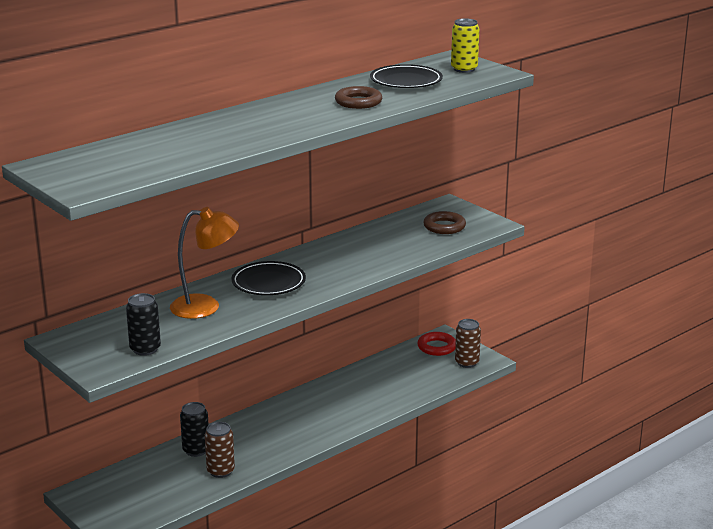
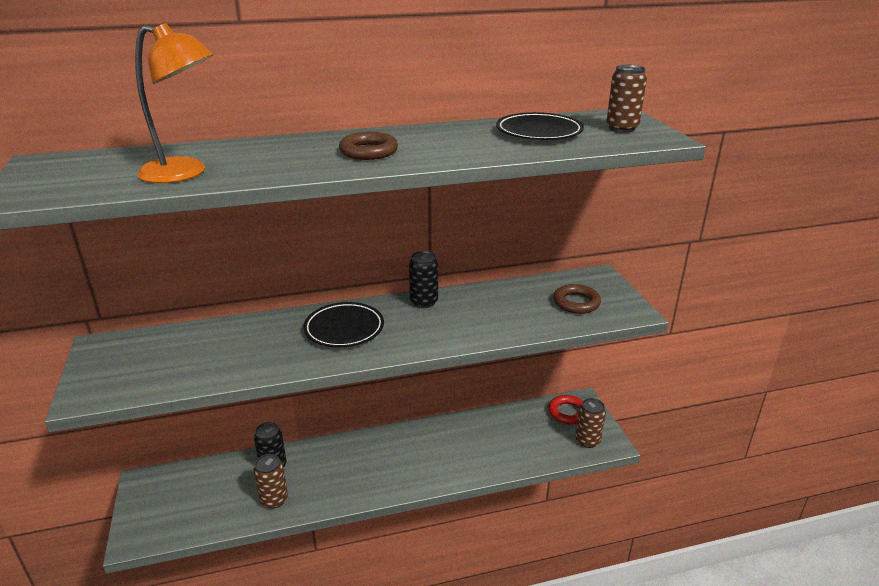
camera: 25 degrees right, 5 degrees up
black can [126,293,161,356] -> black can moved to [409,251,438,308]
orange lamp [170,207,239,319] -> orange lamp moved to [135,23,213,183]
brown ring [335,86,382,109] -> brown ring moved to [339,132,398,160]
yellow can [451,18,479,73] -> brown can [606,65,647,133]

